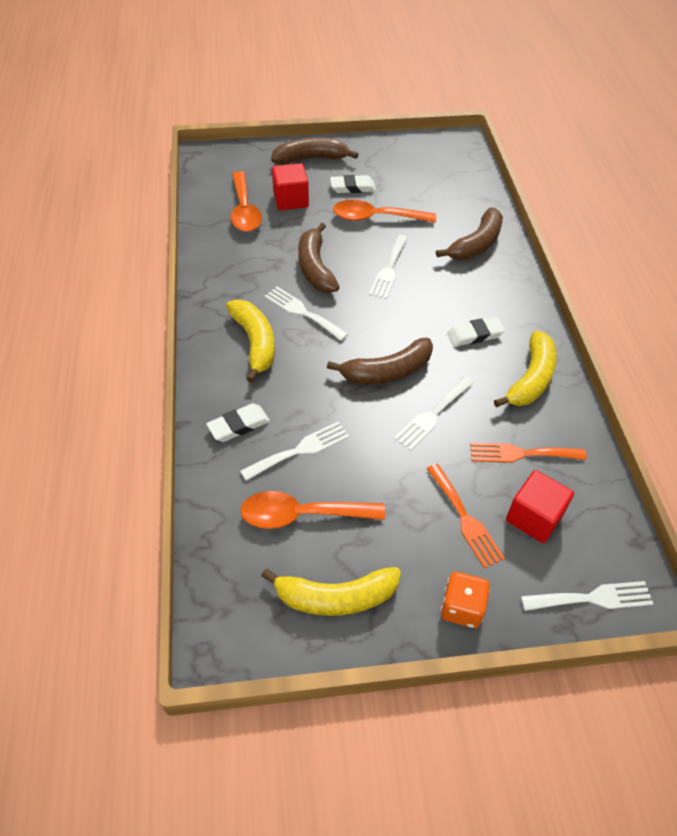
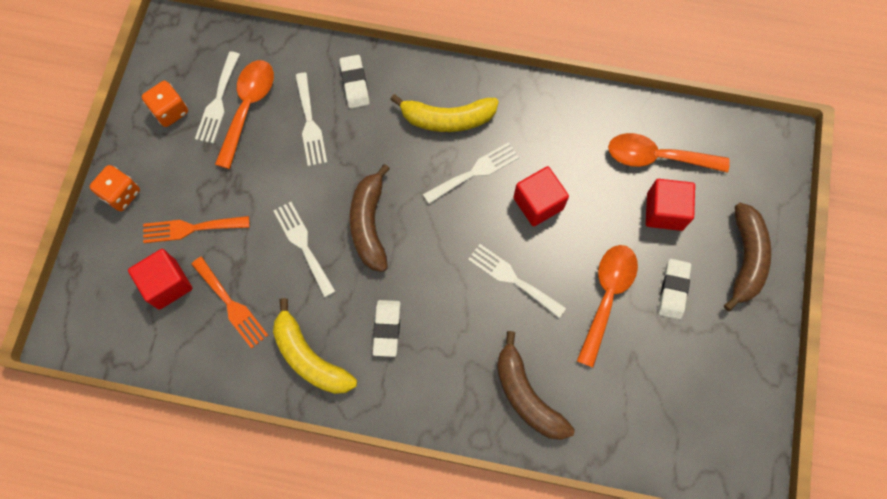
camera: 110 degrees right, 20 degrees up
yellow banana [261,567,401,616] -> orange dice [142,81,188,127]
brown banana [298,223,339,293] -> red cube [513,166,569,227]
orange fork [470,442,587,463] -> orange fork turned 120 degrees clockwise [191,257,268,349]
white fork [521,581,653,611] -> white fork moved to [195,51,240,144]

